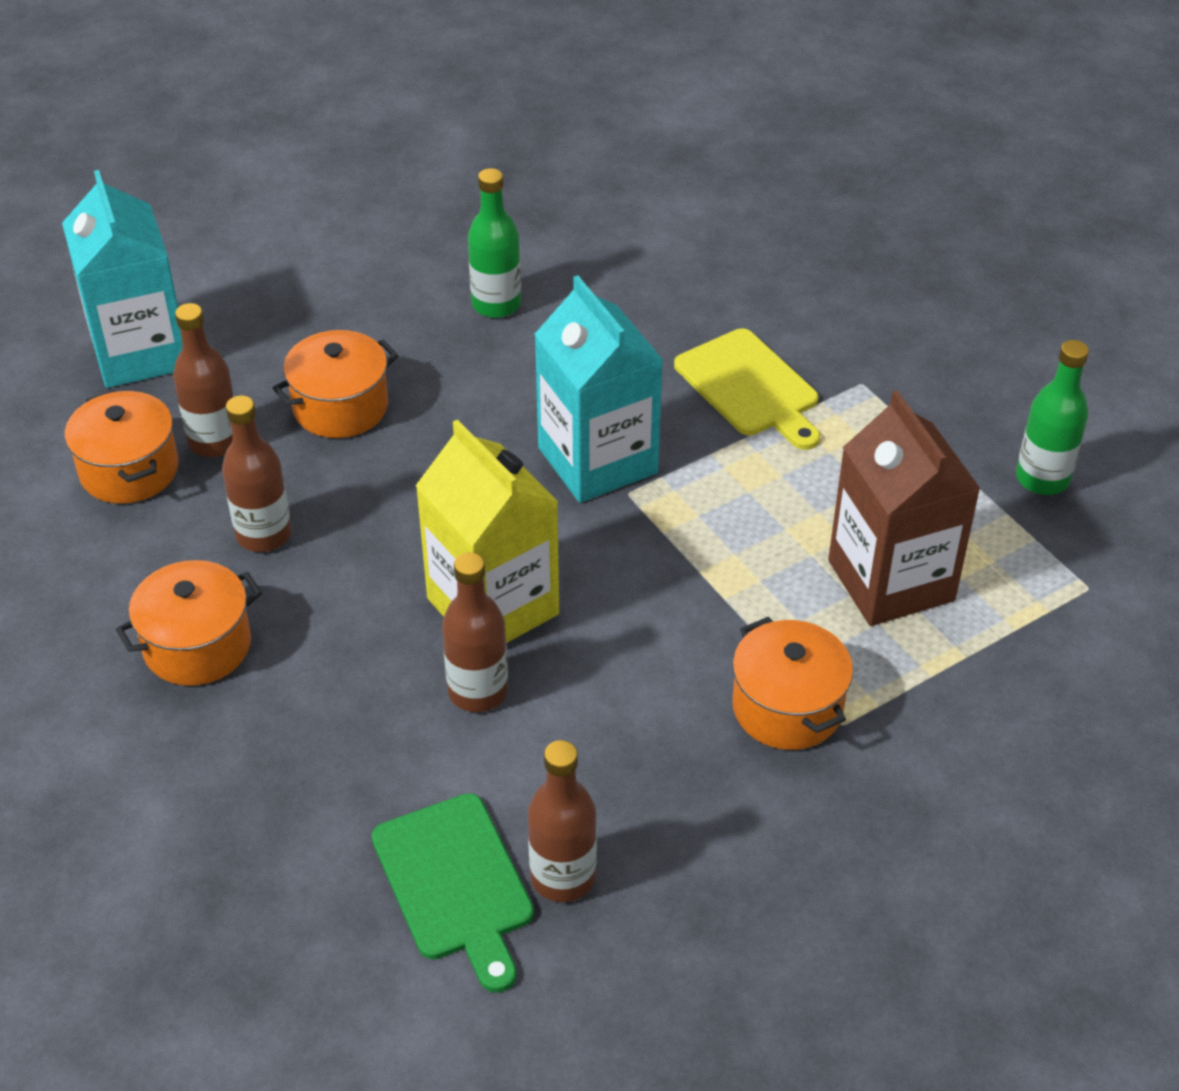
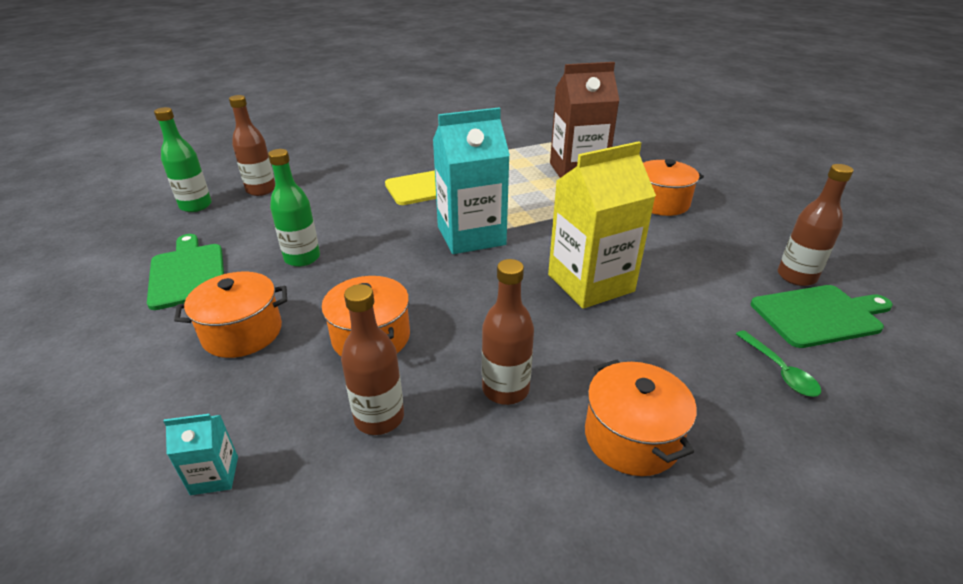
camera: 80 degrees left, 10 degrees down
turquoise carton [62,170,182,388] -> turquoise carton [163,414,238,495], size x0.42
orange pot [65,390,179,503] -> orange pot moved to [174,272,287,358]
brown bottle [442,552,508,712] -> brown bottle moved to [229,95,275,196]
green bottle [1016,340,1089,495] -> green bottle moved to [154,107,212,212]
none -> green cutting board [147,234,224,310]
none -> green spoon [736,330,821,397]

